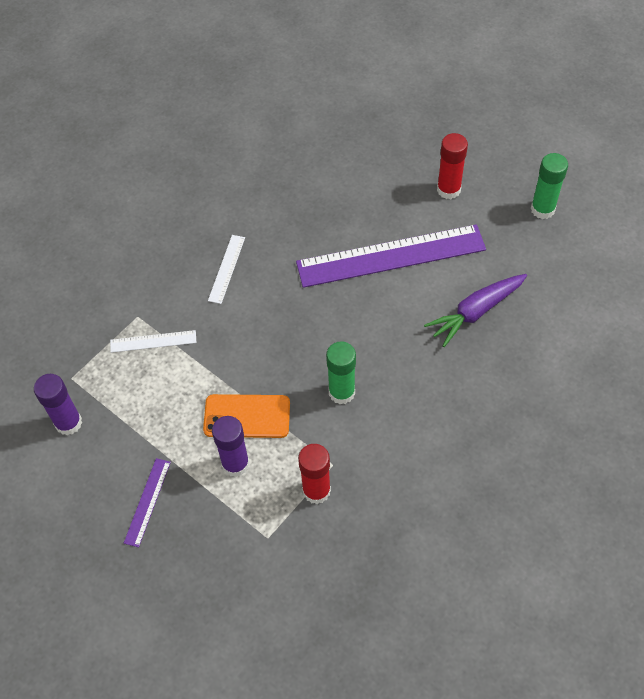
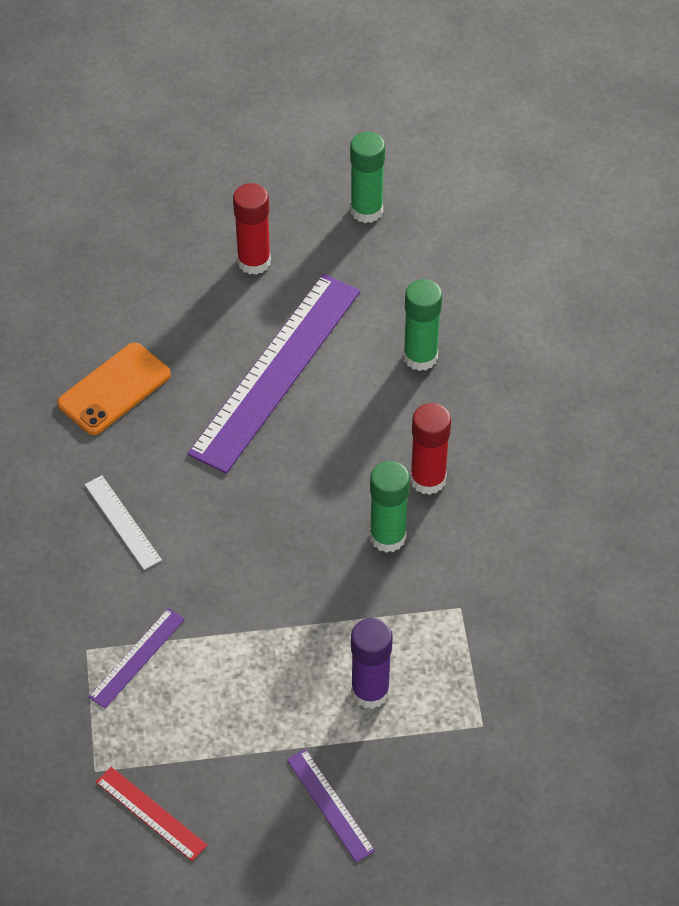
camera: 50 degrees left, 5 degrees down
purple glue stick [34,374,82,436] -> red ruler [96,767,207,861]
white ruler [110,330,197,353] -> purple ruler [88,608,185,708]
orange phone [203,394,290,438] -> orange phone moved to [57,343,171,435]
red glue stick [298,444,331,504] -> red glue stick moved to [410,403,451,495]
purple carrot [424,274,527,347] -> green glue stick [403,279,442,371]

